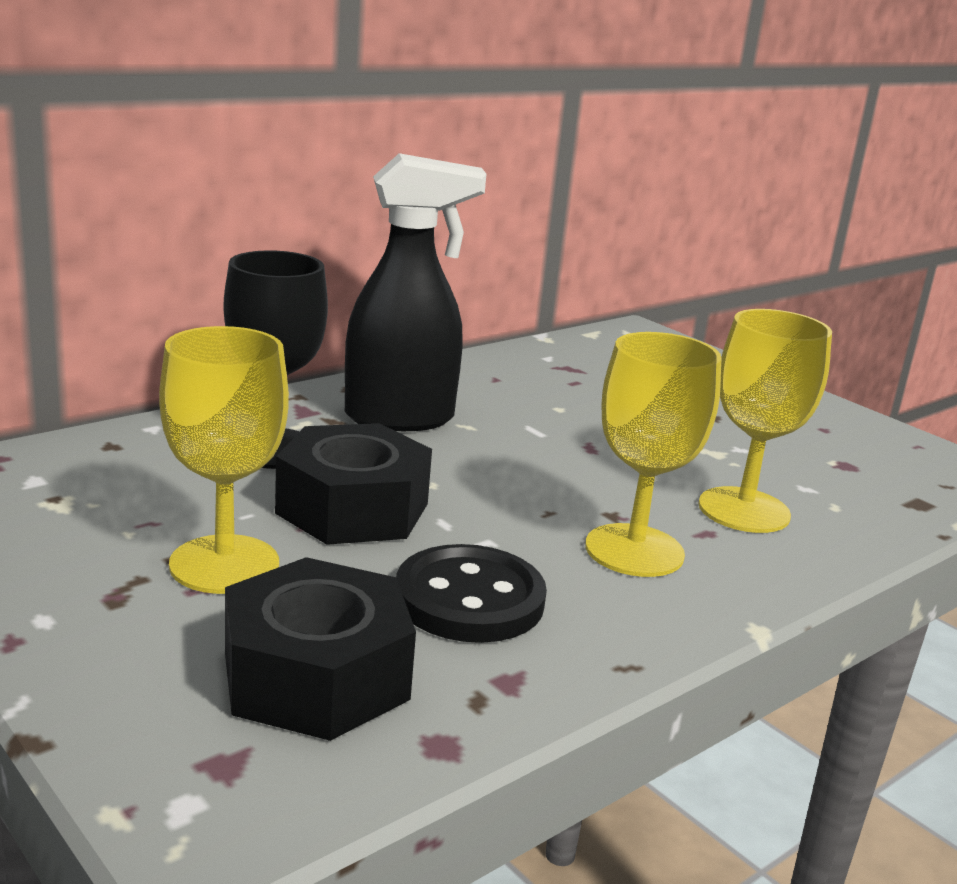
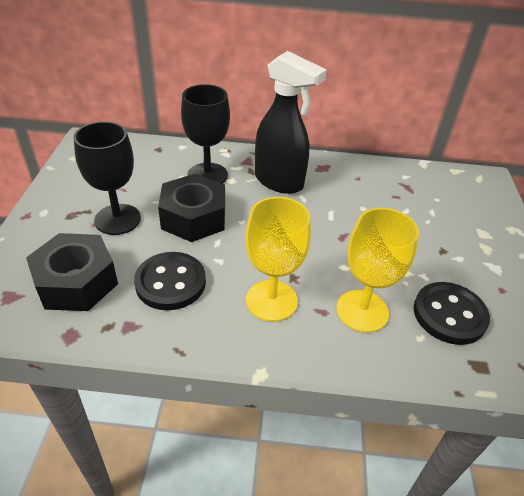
camera: 45 degrees right, 20 degrees up
yellow goblet [159,326,289,594] -> black goblet [74,121,141,235]
none -> black button [414,282,490,345]

